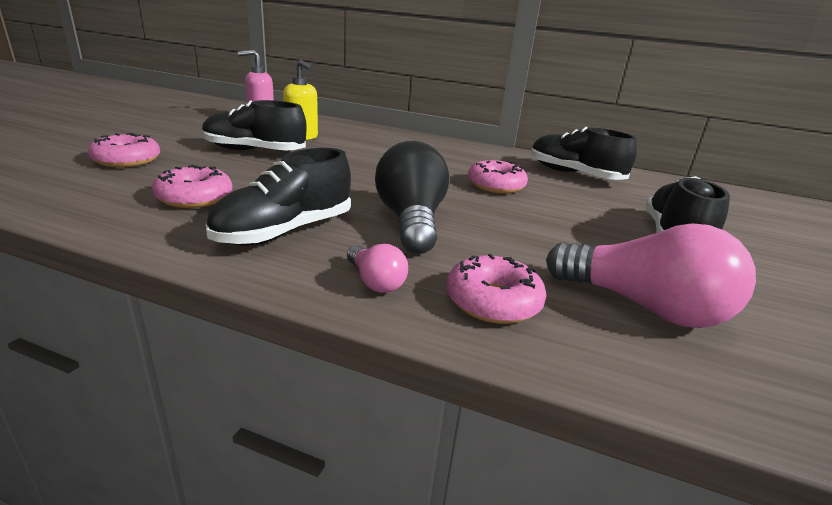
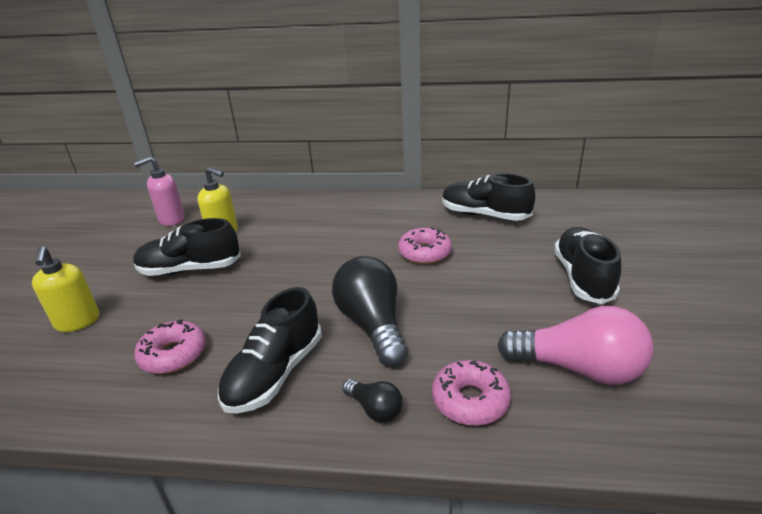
camera: 10 degrees left, 5 degrees up
pink donut [88,133,160,167] -> yellow soap dispenser [32,246,99,332]
pink light bulb [347,244,408,293] -> black light bulb [342,379,403,423]

